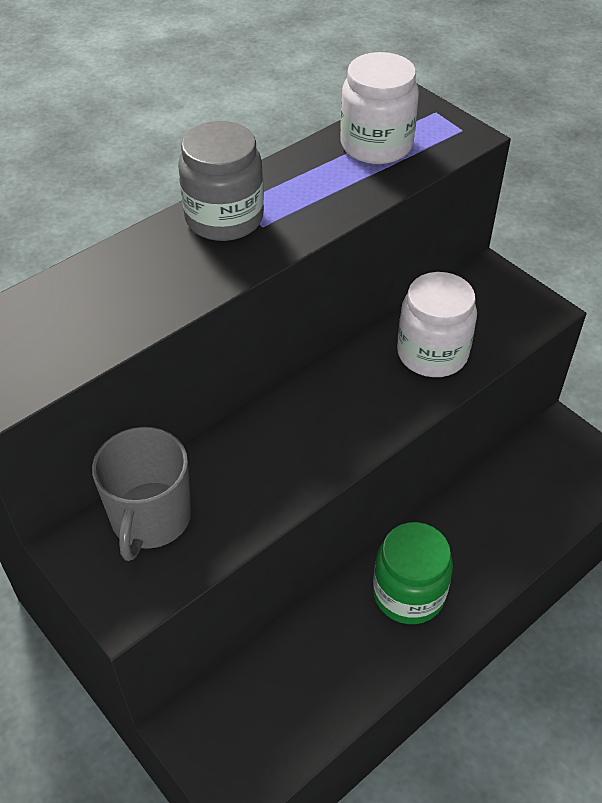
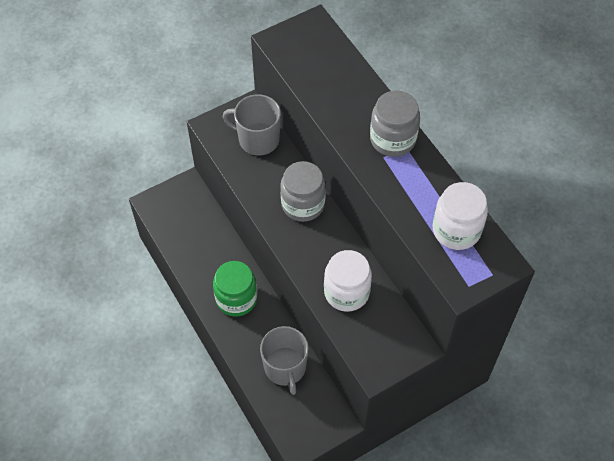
camera: 100 degrees right, 10 degrees up
none -> grey mug [260,326,308,395]
none -> grey jar [280,161,326,222]

